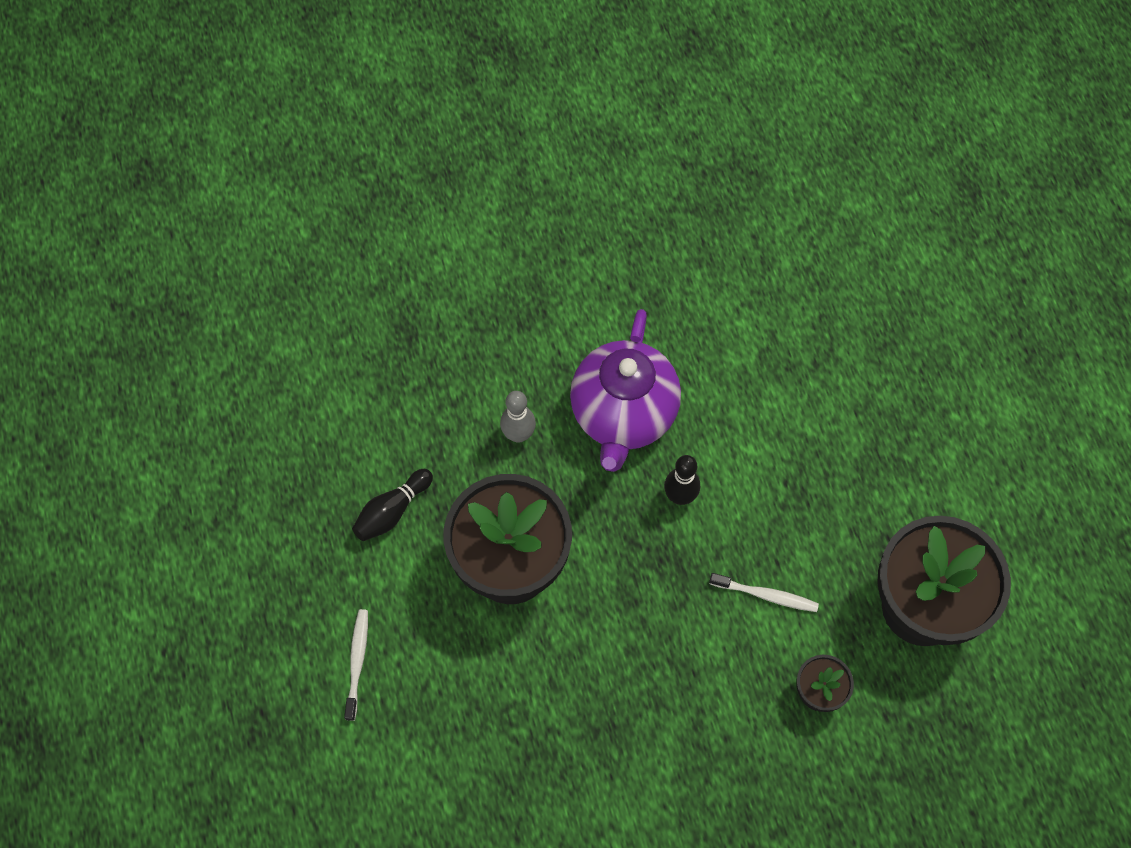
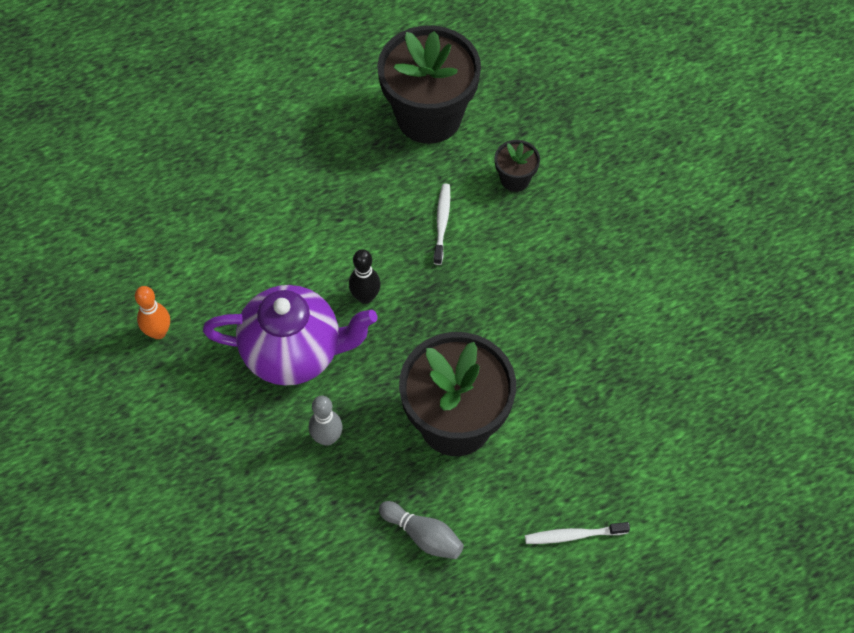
camera: 100 degrees left, 5 degrees down
black bowling pin [352,469,433,541] -> grey bowling pin [379,501,464,559]
none -> orange bowling pin [135,286,170,339]

